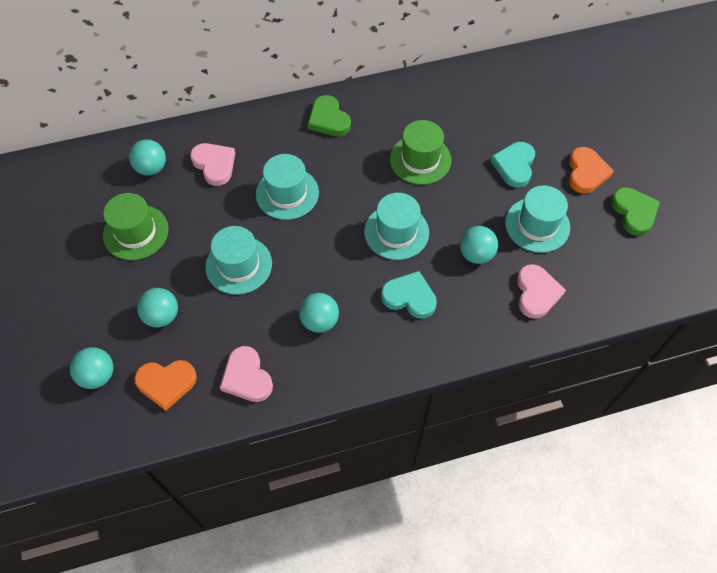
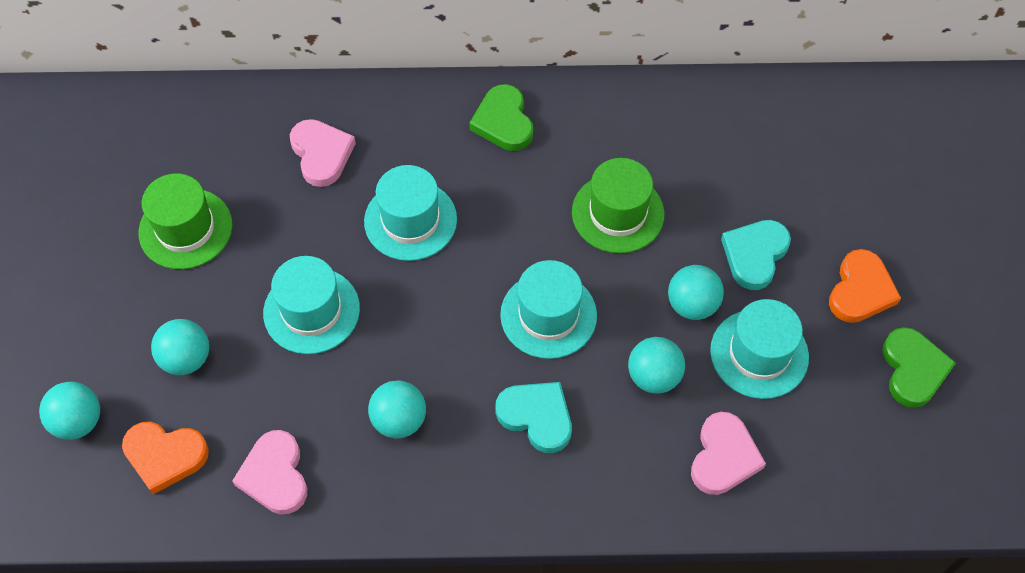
camera: 15 degrees right, 0 degrees up
turquoise ball [129,139,166,176] -> turquoise ball moved to [668,265,724,320]

